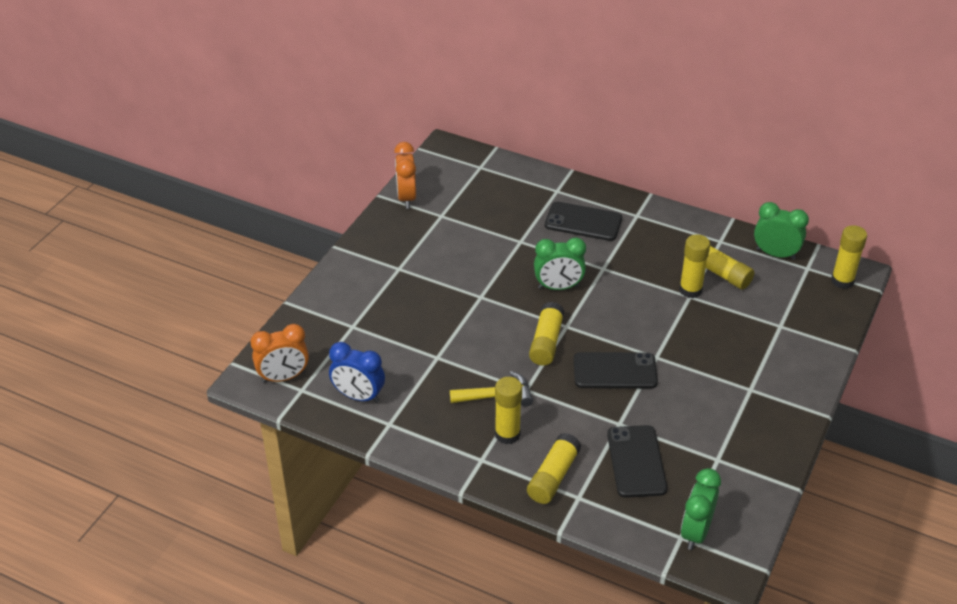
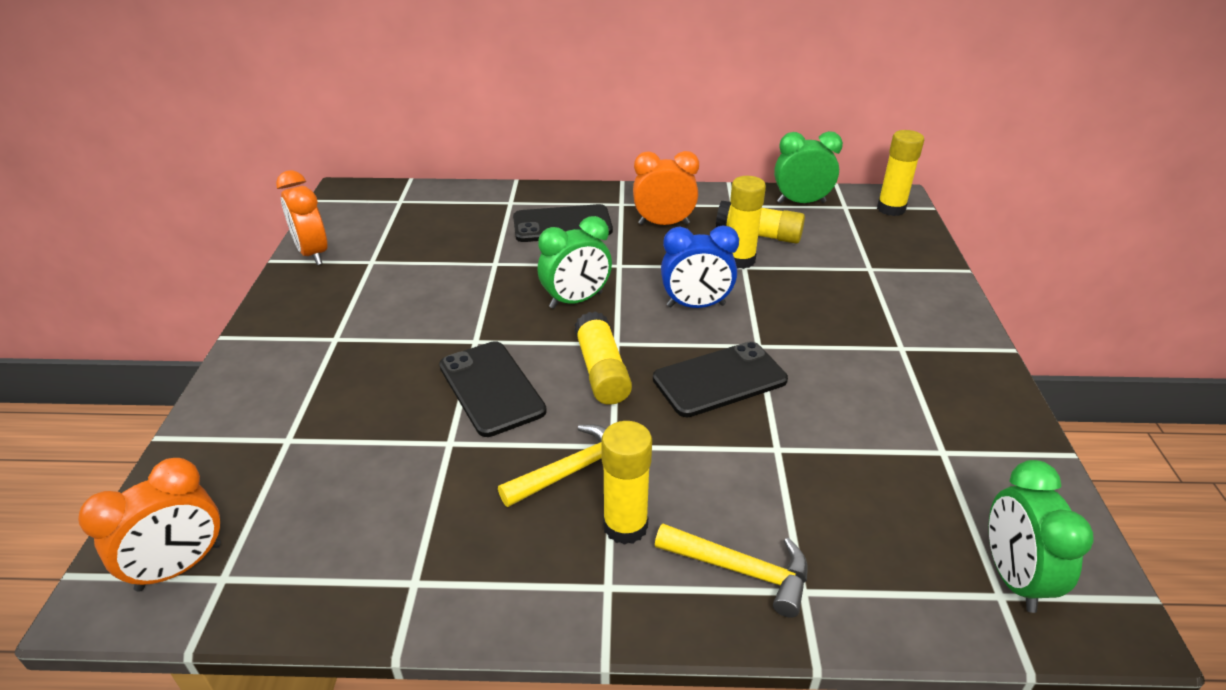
camera: 25 degrees left, 5 degrees down
blue clock [329,342,385,403] -> blue clock moved to [661,225,739,308]
yellow glue stick [527,433,581,504] -> yellow hammer [655,523,808,618]
black phone [607,425,667,498] -> black phone moved to [439,341,547,437]
none -> orange clock [633,151,699,225]

